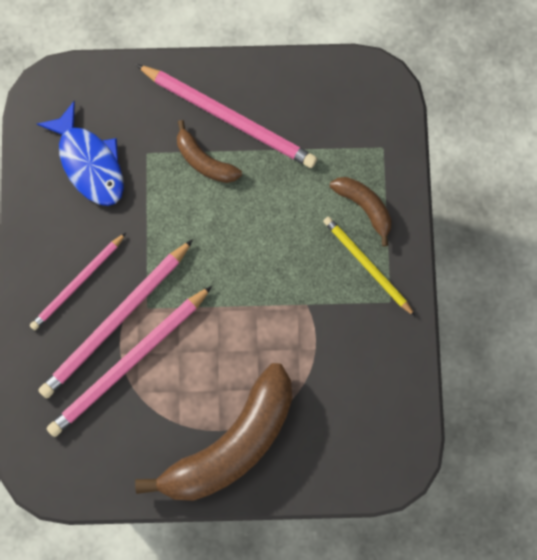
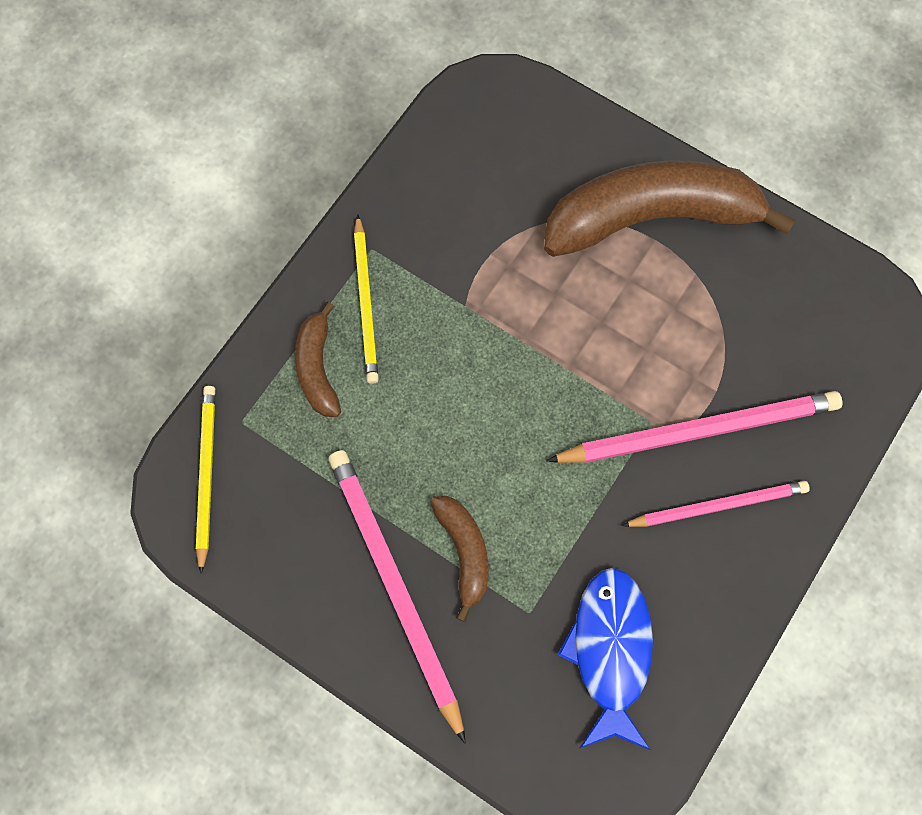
camera: 145 degrees left, 5 degrees down
pink pencil [46,286,212,437] -> none
none -> yellow pencil [196,386,215,573]

